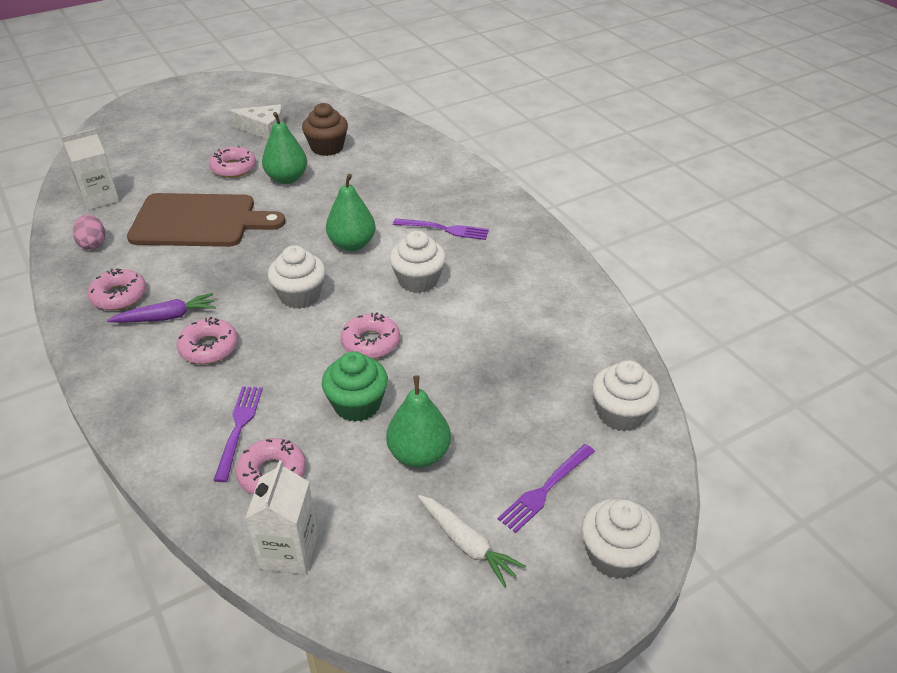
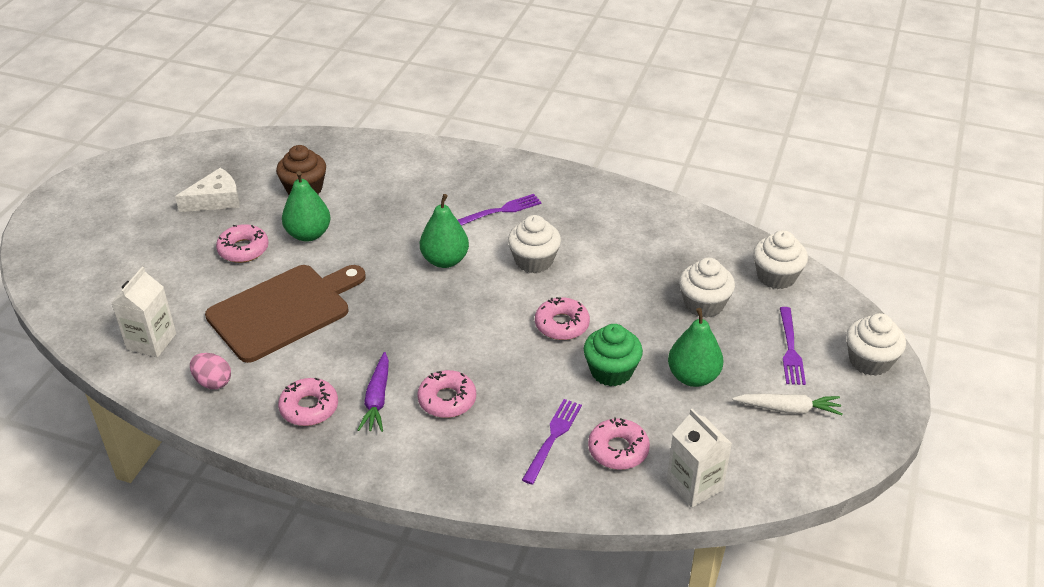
camera: 40 degrees left, 0 degrees up
purple carrot [107,293,216,323] -> purple carrot turned 150 degrees clockwise [358,352,389,432]
purple fork [213,386,263,482] -> purple fork turned 60 degrees clockwise [522,399,582,485]
white cupcake [268,245,326,309] -> white cupcake moved to [679,258,735,318]

